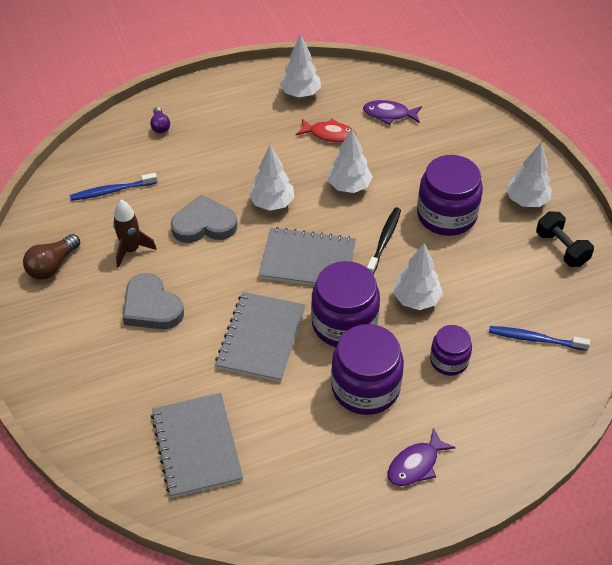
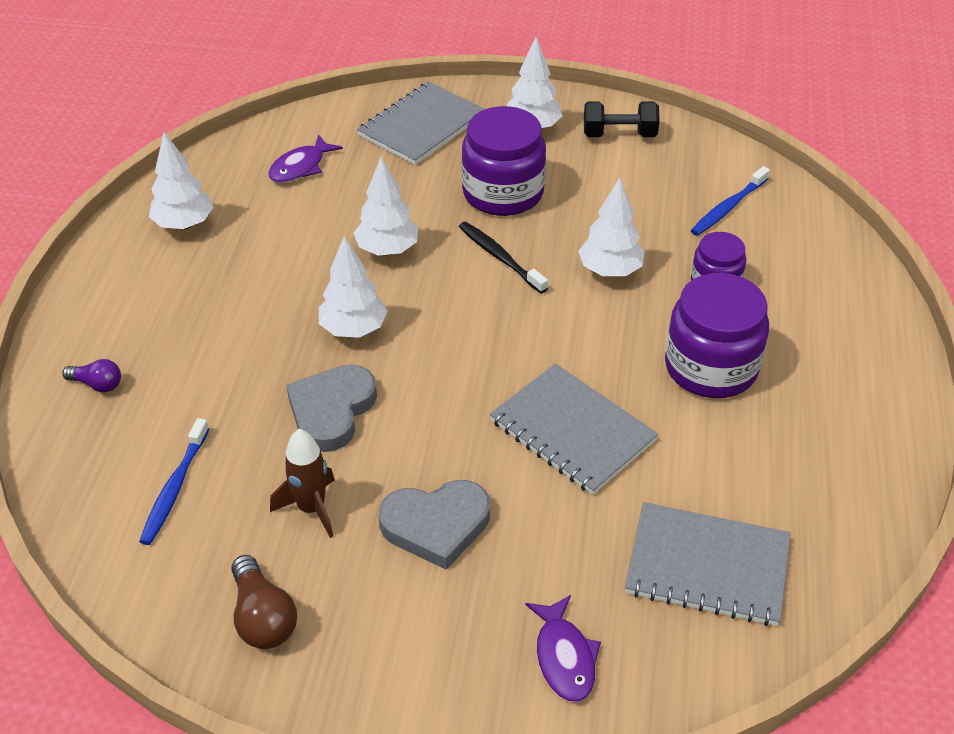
camera: 60 degrees left, 5 degrees down
grey notebook [259,227,356,286] -> grey notebook moved to [357,81,485,165]
red fish [296,119,356,143] -> none
purple jar [311,261,380,347] -> none
purple fish [388,428,456,486] -> purple fish moved to [525,595,601,702]

